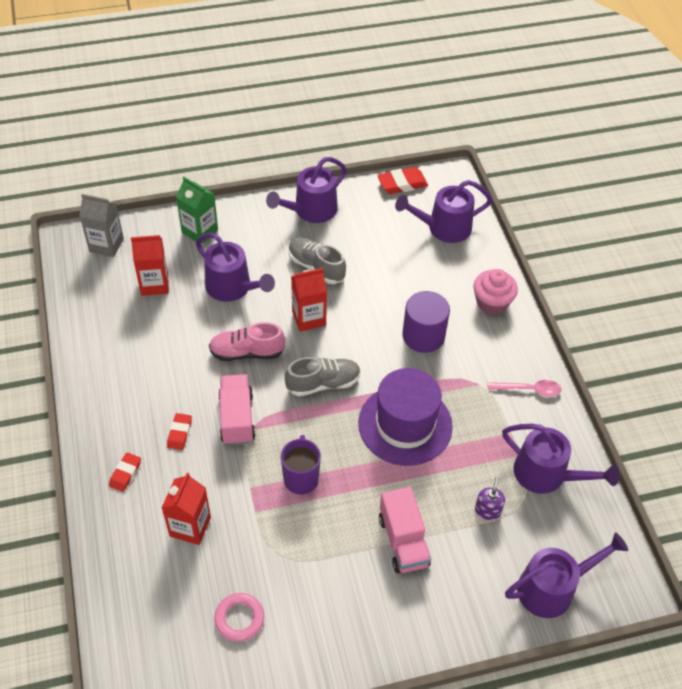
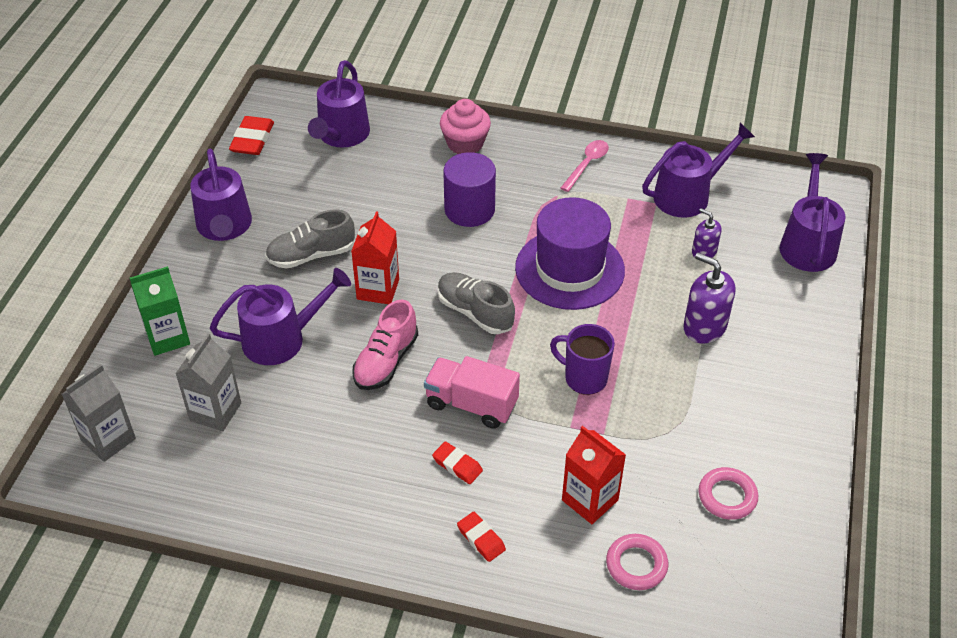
camera: 60 degrees left, 5 degrees down
red carton [131,235,169,296] -> grey carton [175,333,241,431]
grey shoe [285,357,361,396] -> grey shoe turned 60 degrees counterclockwise [438,272,515,334]
pink truck [379,487,431,573] -> purple soap dispenser [683,253,736,343]
none -> pink ring [606,534,668,590]

